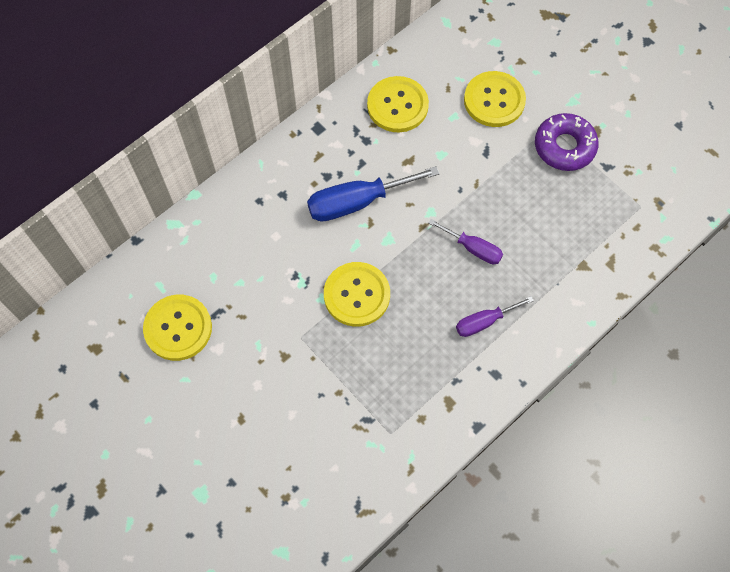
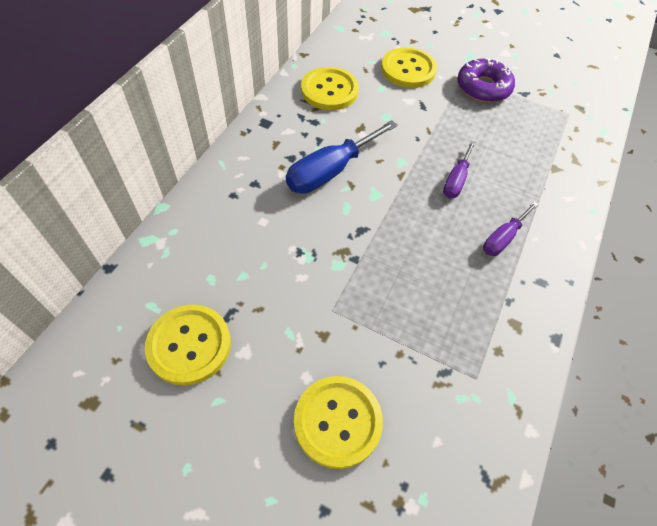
camera: 25 degrees left, 10 degrees down
yellow button [324,262,390,327] -> yellow button moved to [294,376,383,469]
purple screwdriver [429,219,503,264] -> purple screwdriver turned 105 degrees clockwise [443,141,476,198]

